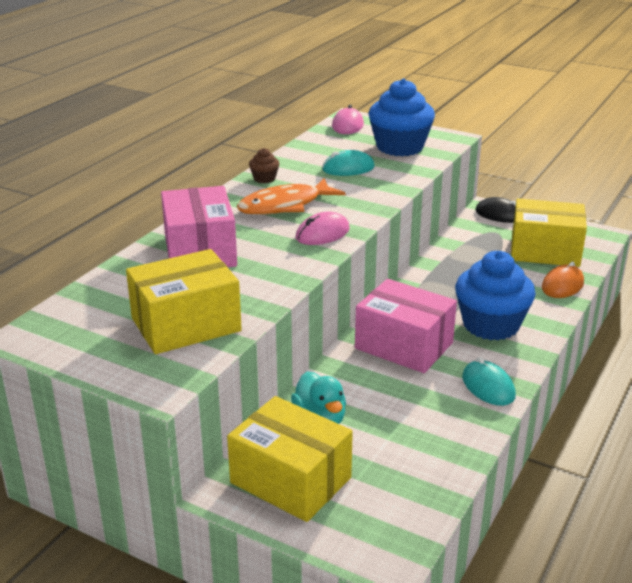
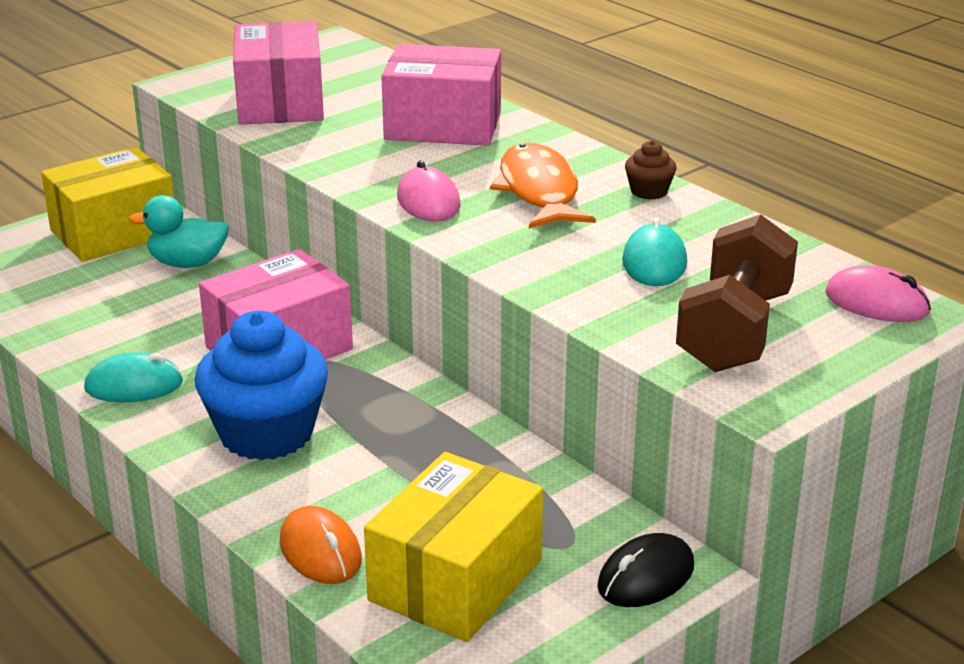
camera: 110 degrees right, 0 degrees up
yellow box [126,249,242,354] -> pink box [233,21,324,125]
blue cupcake [369,78,435,156] -> brown dumbbell [676,214,798,372]

